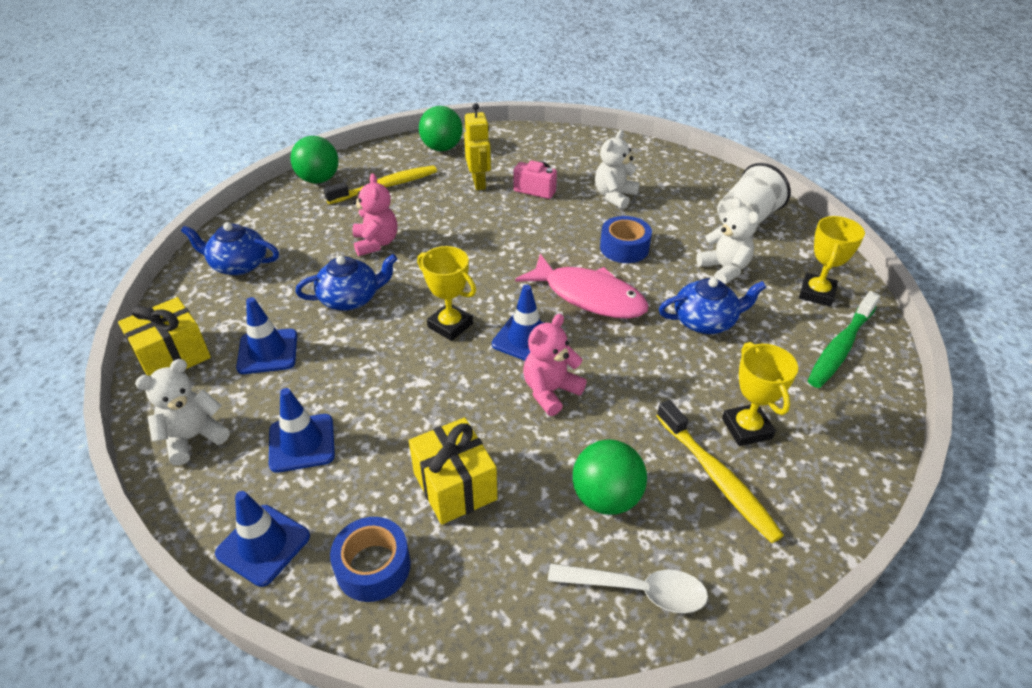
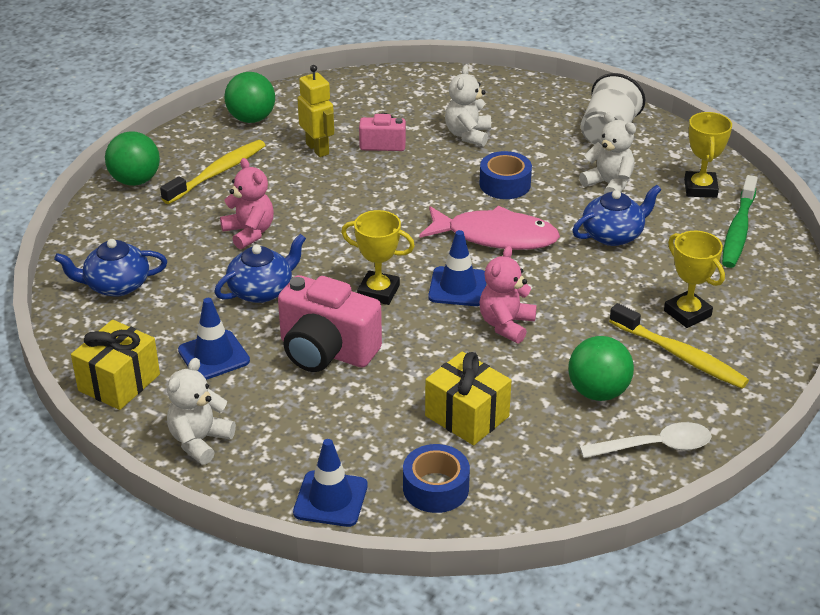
camera: 20 degrees left, 5 degrees down
blue traffic cone [269,388,335,473] -> none
none -> pink camera [278,275,382,372]

